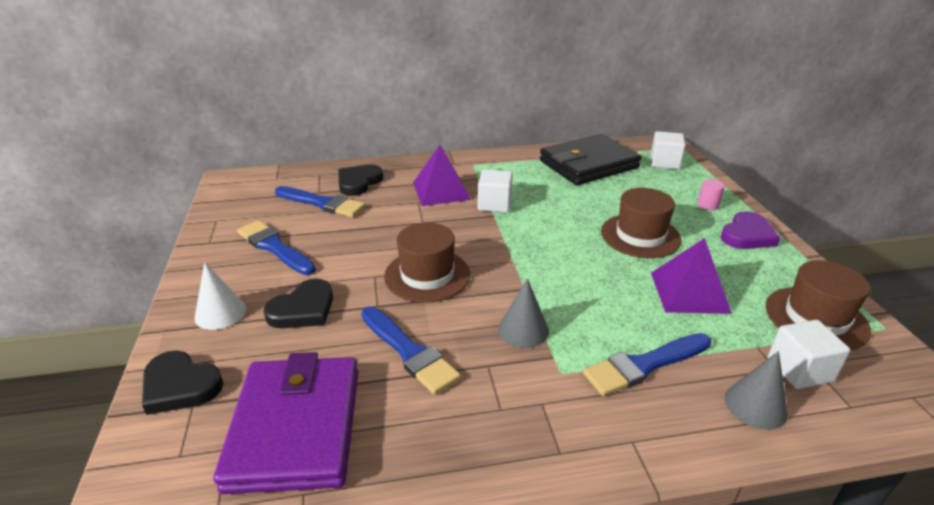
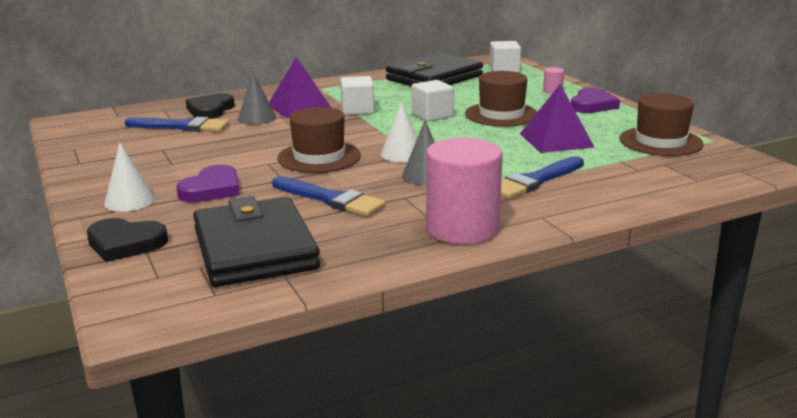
camera: 15 degrees left, 10 degrees down
purple wallet [214,352,358,494] -> black wallet [193,196,320,287]
blue brush [237,220,316,275] -> none
black heart [264,279,333,328] -> purple heart [176,165,240,202]
grey cone [725,351,788,430] -> grey cone moved to [238,70,276,125]
white cube [768,320,850,389] -> white cube moved to [412,80,454,122]
none -> white cone [381,101,417,162]
none -> pink cylinder [426,138,503,244]

